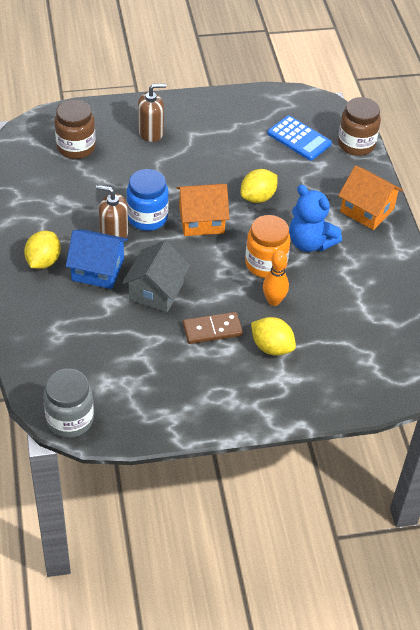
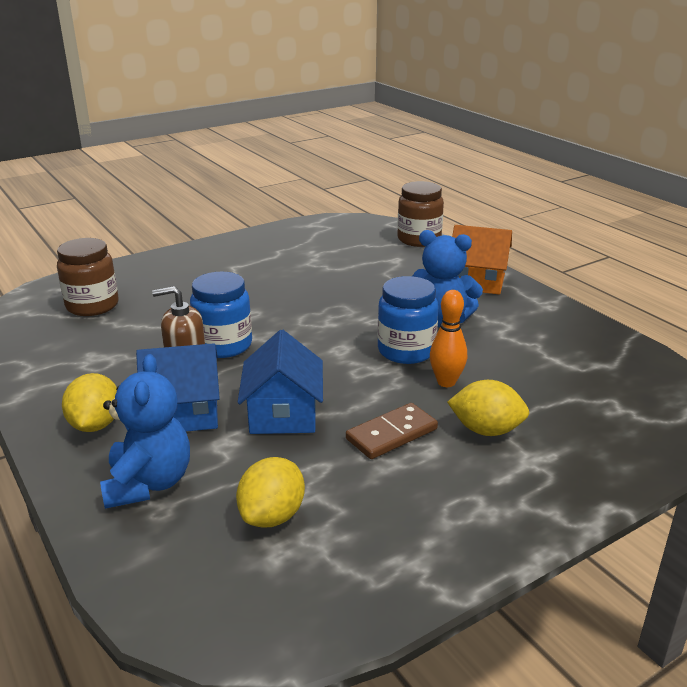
camera: 20 degrees left, 20 degrees down
grey jar [43,369,94,438] -> none
grey house [122,241,190,312] -> blue house [238,330,323,434]
brown soap dispenser [138,83,166,142] -> none
orange house [176,184,230,236] -> none
yellow lemon [241,169,277,203] -> yellow lemon moved to [236,457,305,528]
orange jar [245,215,290,278] -> blue jar [378,276,438,364]
blue calculator [267,116,332,161] -> none
none -> blue teddy bear [100,354,190,509]

